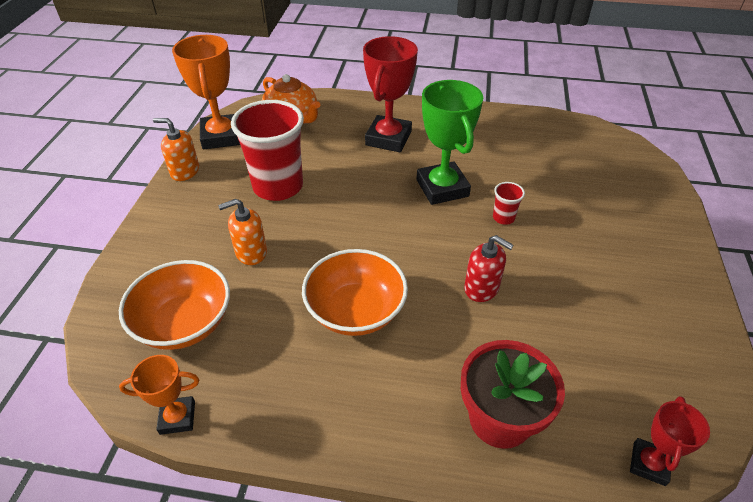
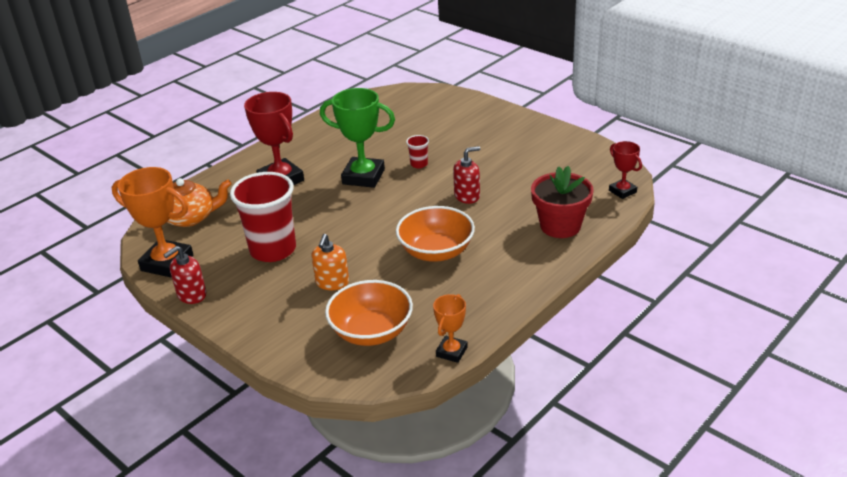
camera: 55 degrees left, 10 degrees down
orange soap dispenser [153,118,199,181] -> red soap dispenser [163,246,206,304]

